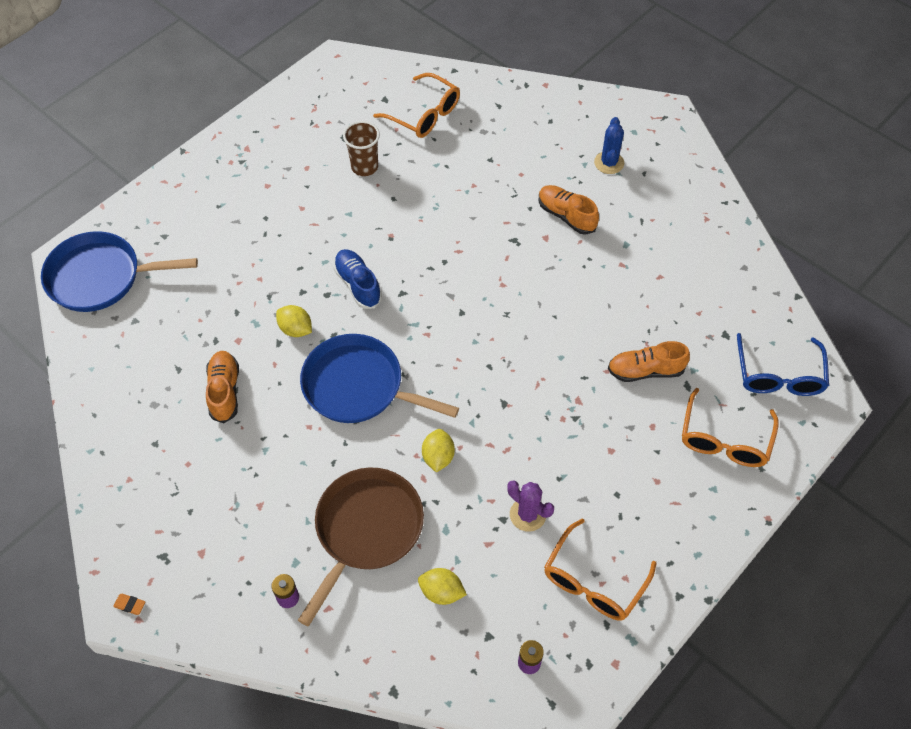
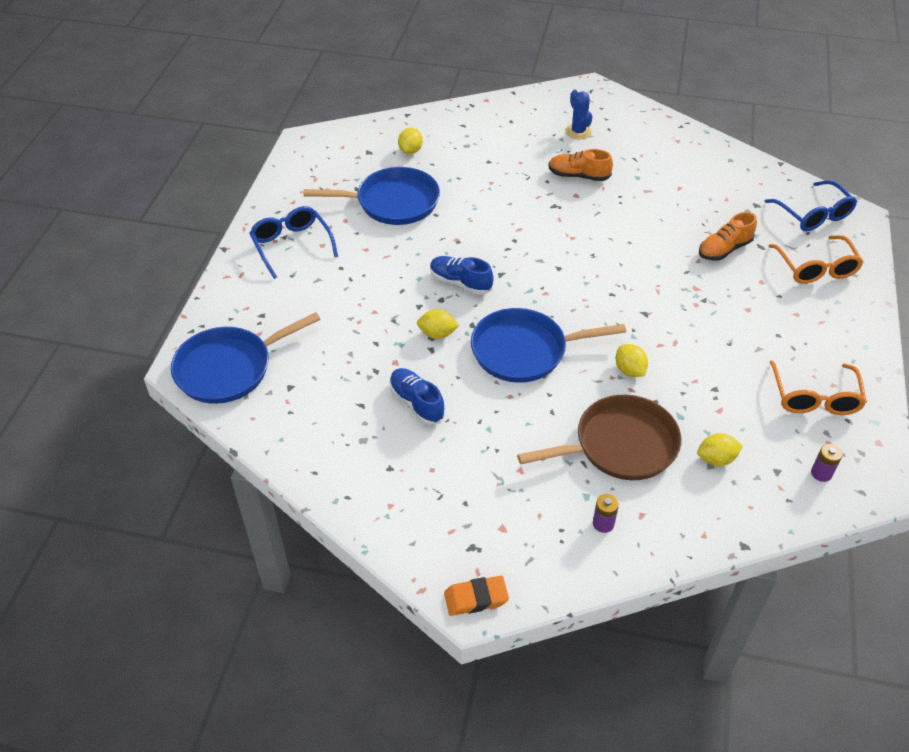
camera: 30 degrees left, 10 degrees down
orange eraser [113,594,145,615] -> orange eraser [444,576,509,616], size x1.93
orange shoe [206,351,239,423] -> blue shoe [389,368,445,425]
brown pan [298,467,424,626] -> brown pan turned 75 degrees clockwise [517,395,682,480]
brown cup [343,121,380,176] -> blue pan [304,167,440,225]
orange glasses [373,73,460,138] -> yellow lemon [398,128,423,154]
purple cactus [507,480,554,532] -> none
none -> blue glasses [249,206,338,279]

